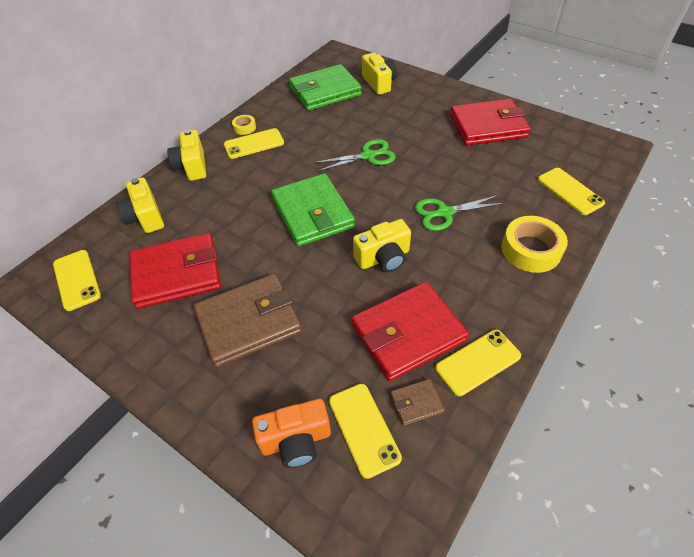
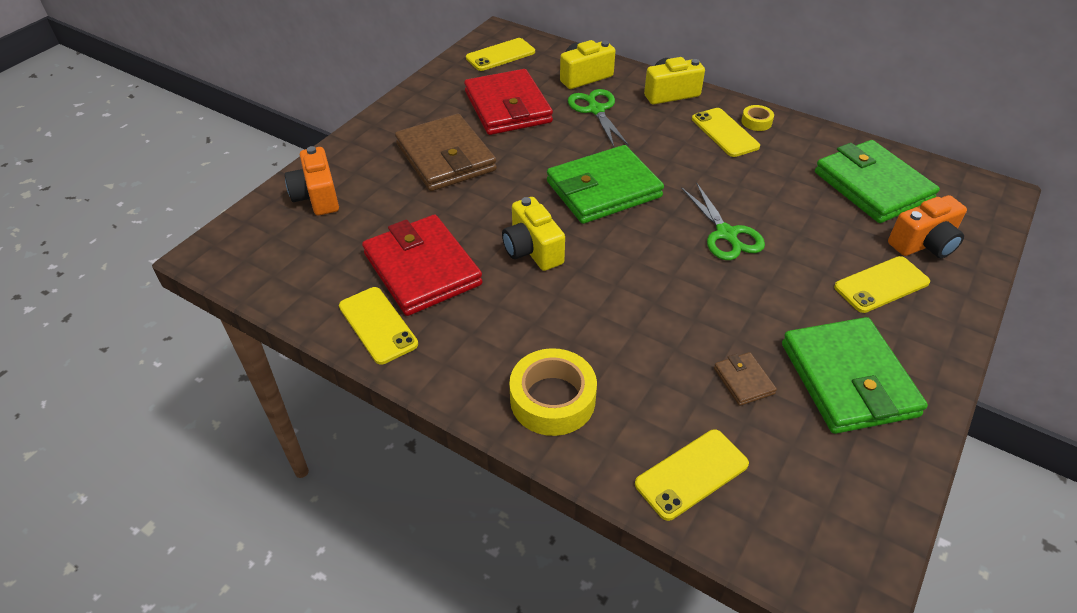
camera: 85 degrees right, 5 degrees down
yellow phone [329,384,402,479] -> yellow phone moved to [834,256,930,313]
yellow camera [362,53,397,95] -> orange camera [888,195,967,258]
brown wallet [390,379,445,426] -> brown wallet moved to [714,352,777,406]
green scissors [415,195,505,231] -> green scissors moved to [568,89,629,147]
red wallet [450,99,531,145] -> green wallet [782,317,928,434]

